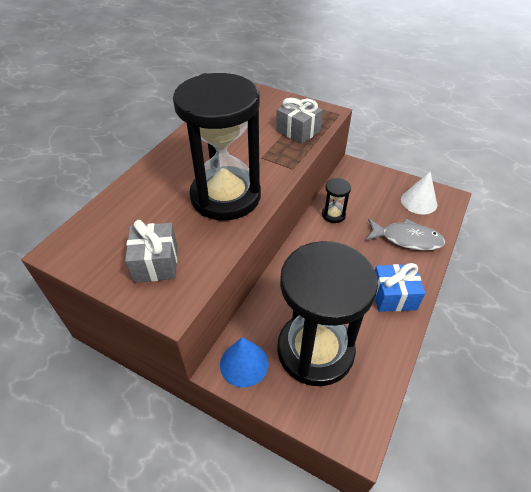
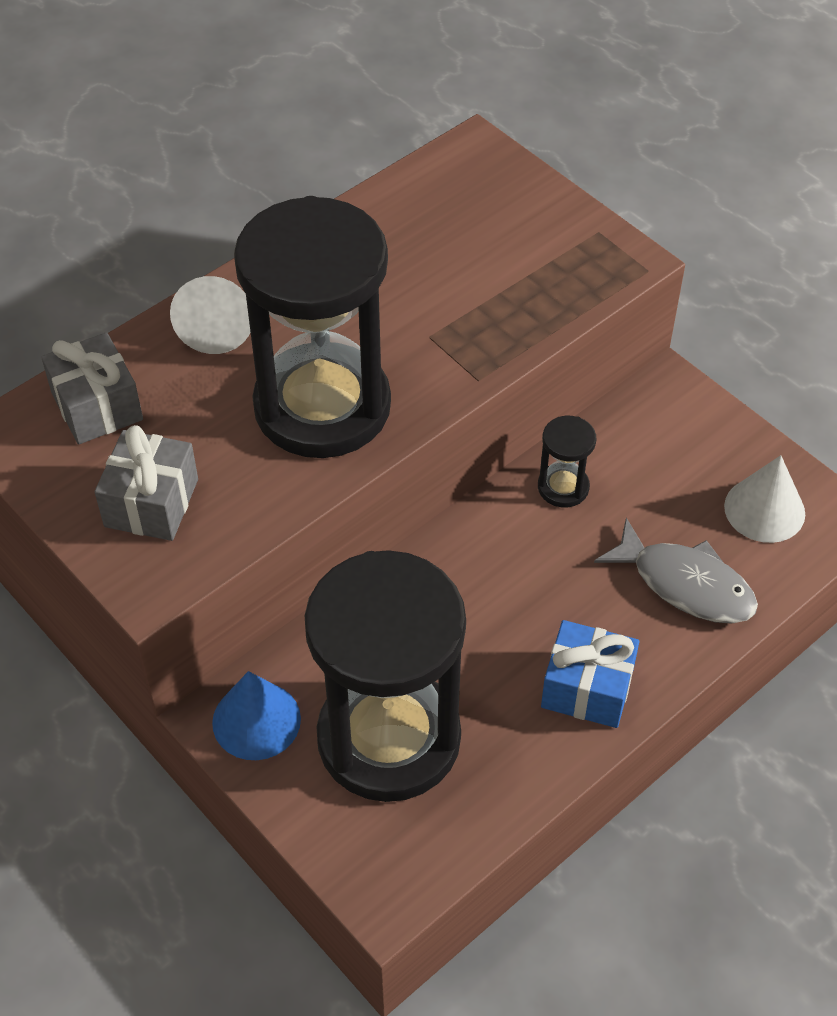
camera: 20 degrees right, 5 degrees up
grey gift [276,98,323,144] -> grey gift moved to [41,332,143,444]
none -> white cone [170,276,250,354]

